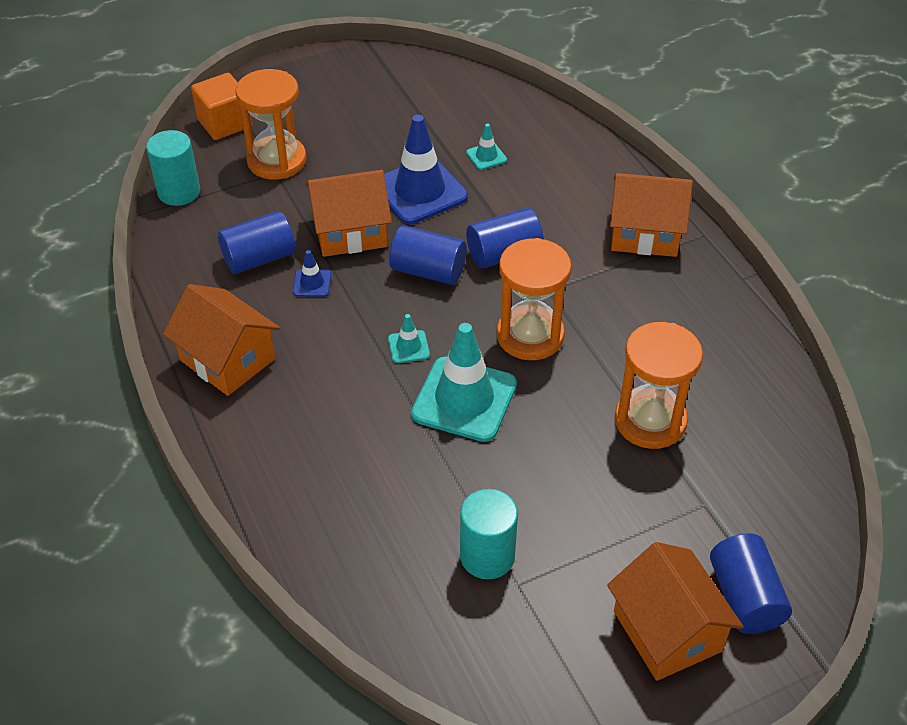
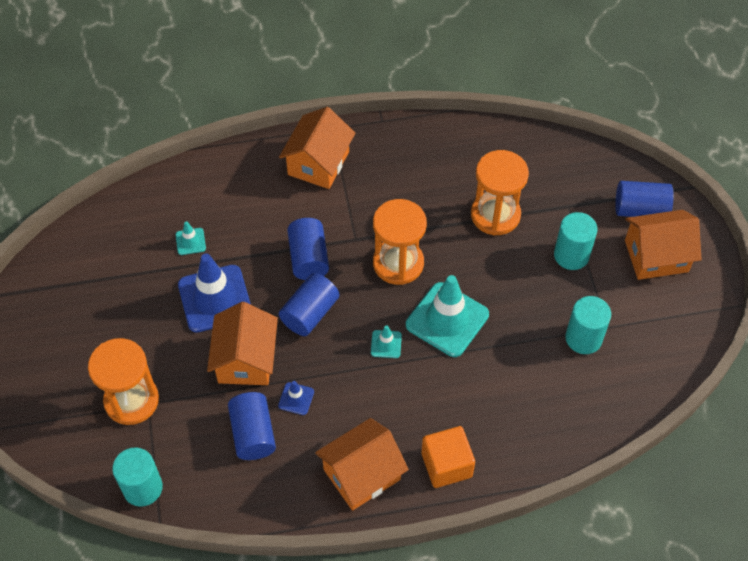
camera: 75 degrees left, 10 degrees up
orange cube [191,73,252,140] -> orange cube moved to [421,426,475,488]
none -> turquoise cylinder [554,212,597,270]

